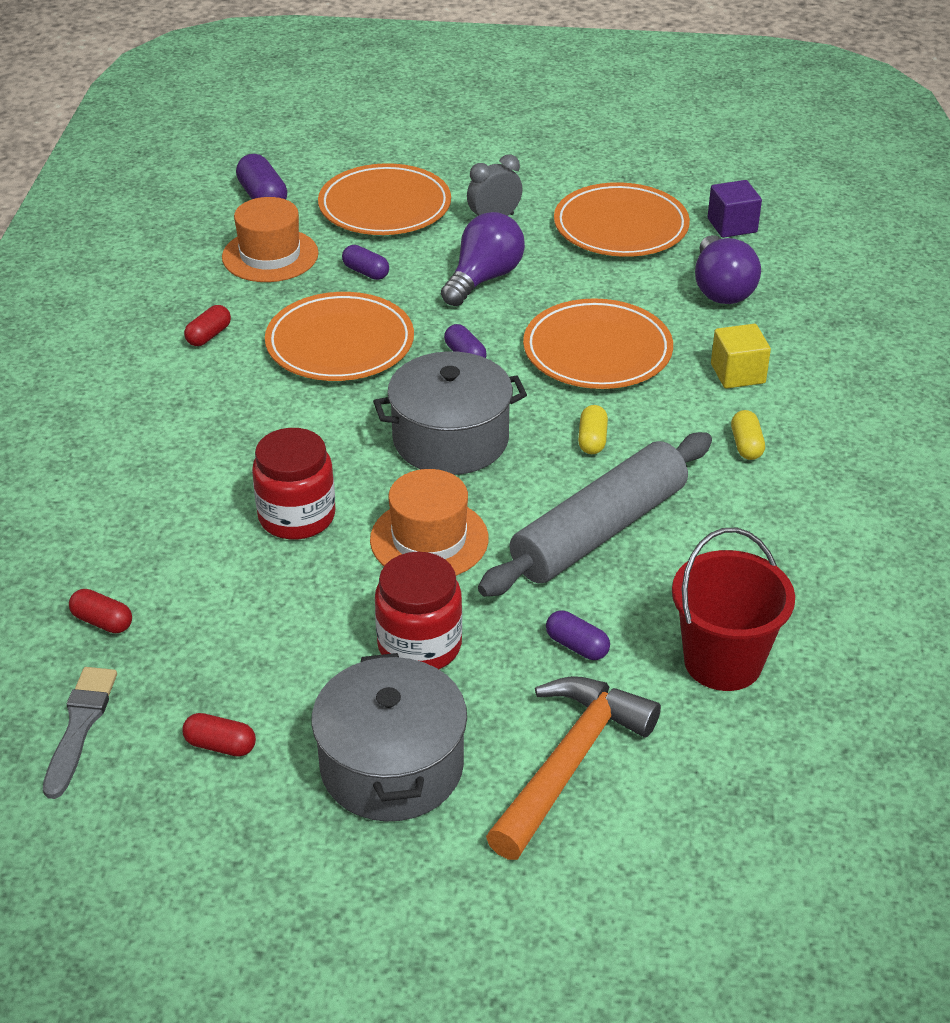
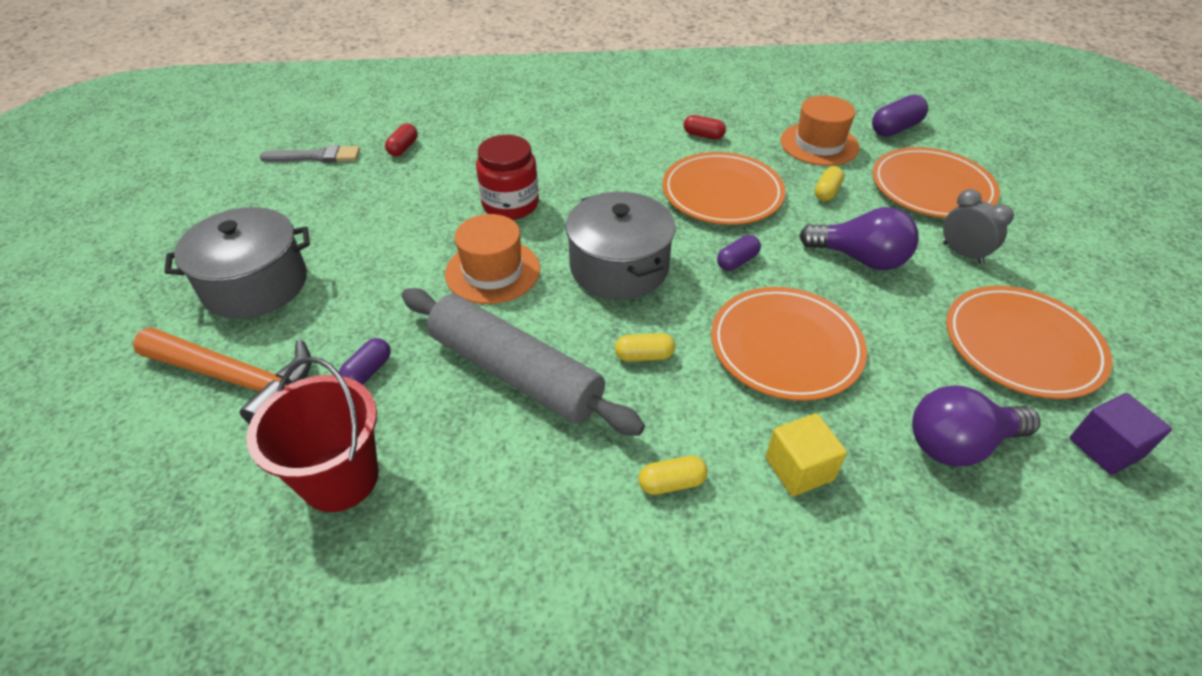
camera: 80 degrees right, 5 degrees up
red capsule [182,713,256,757] -> none
purple capsule [342,245,389,280] -> yellow capsule [815,166,844,201]
red jar [375,552,462,669] -> none

